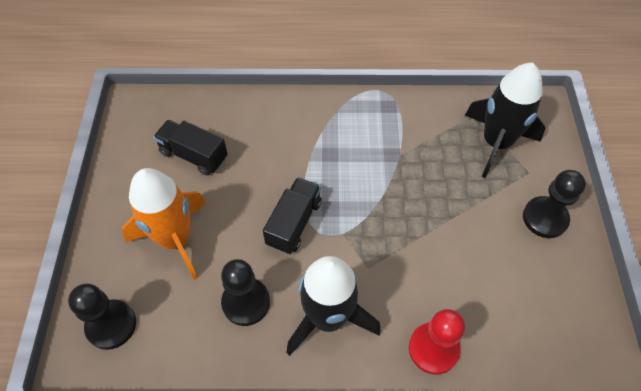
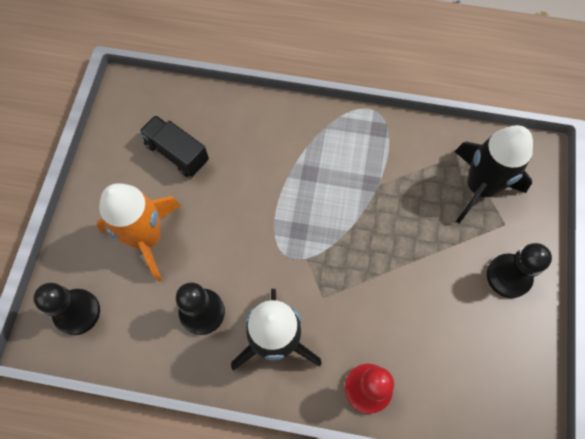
camera: 10 degrees right, 10 degrees up
black truck [263,177,322,254] -> none

